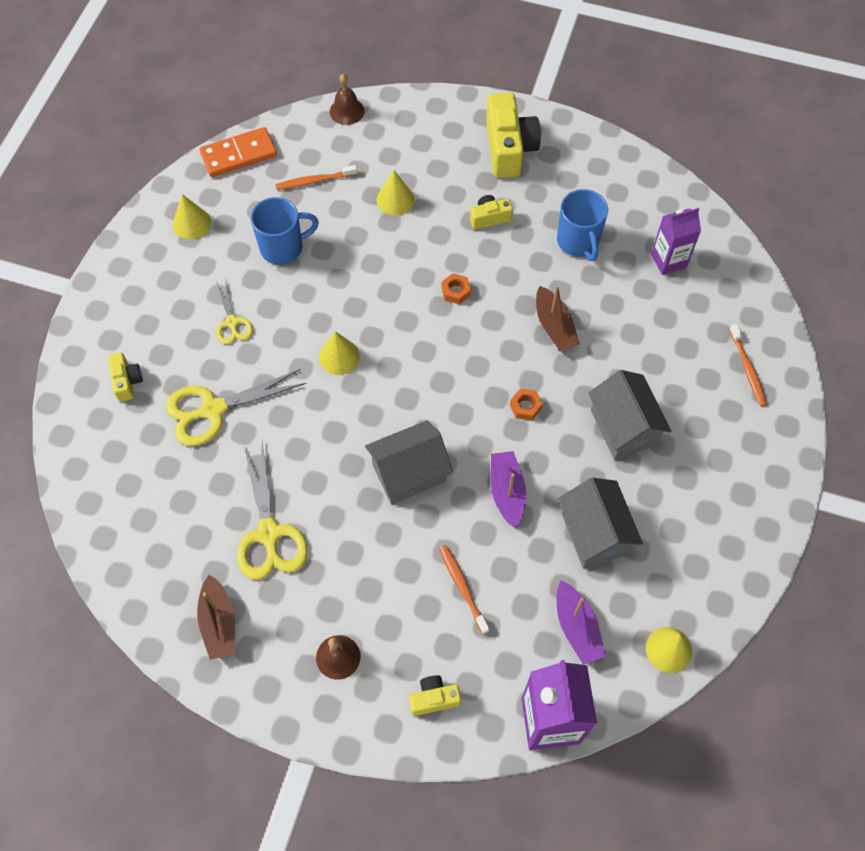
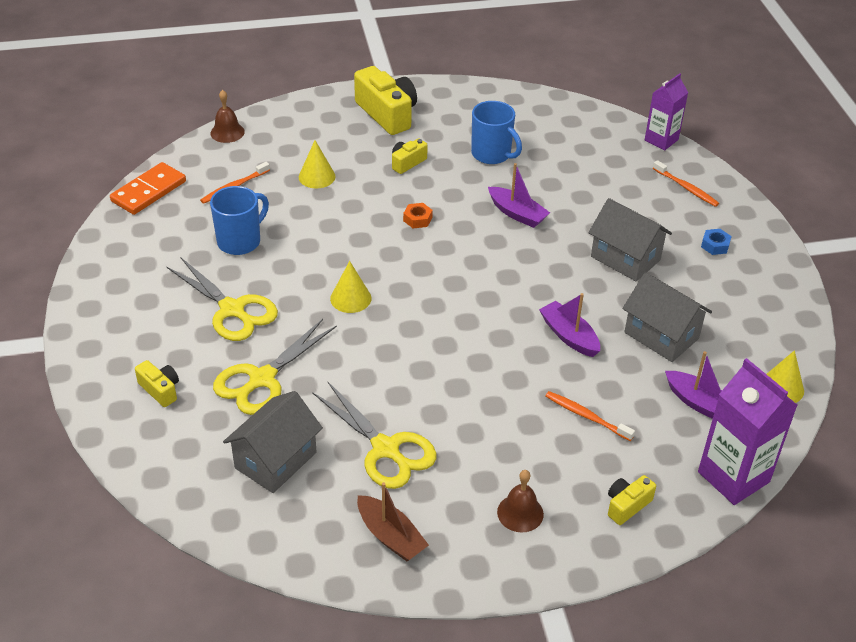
camera: 30 degrees left, 20 degrees down
yellow cone [173,194,211,240] -> none
yellow scissors [216,281,253,344] -> yellow scissors [166,258,278,341], size x1.75
grey house [365,420,453,504] -> grey house moved to [223,391,323,493]
orange nut [510,388,543,421] -> none
brown boat [536,285,579,351] -> purple boat [488,163,550,228]
purple carton [651,208,701,275] -> purple carton moved to [645,73,688,150]
none -> blue nut [701,229,732,255]

